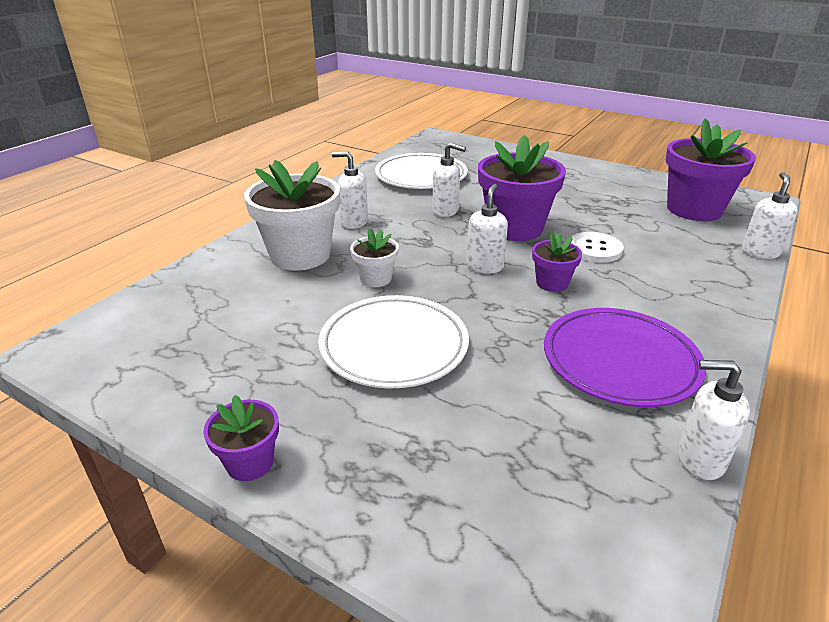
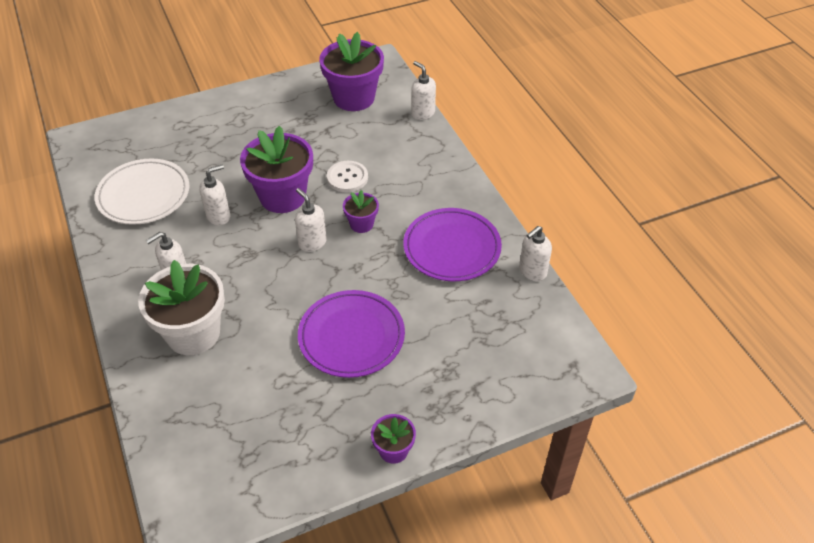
camera: 55 degrees left, 15 degrees up
white plate [318,295,469,388] -> purple plate [298,290,405,378]
white flower pot [350,228,399,287] -> none

